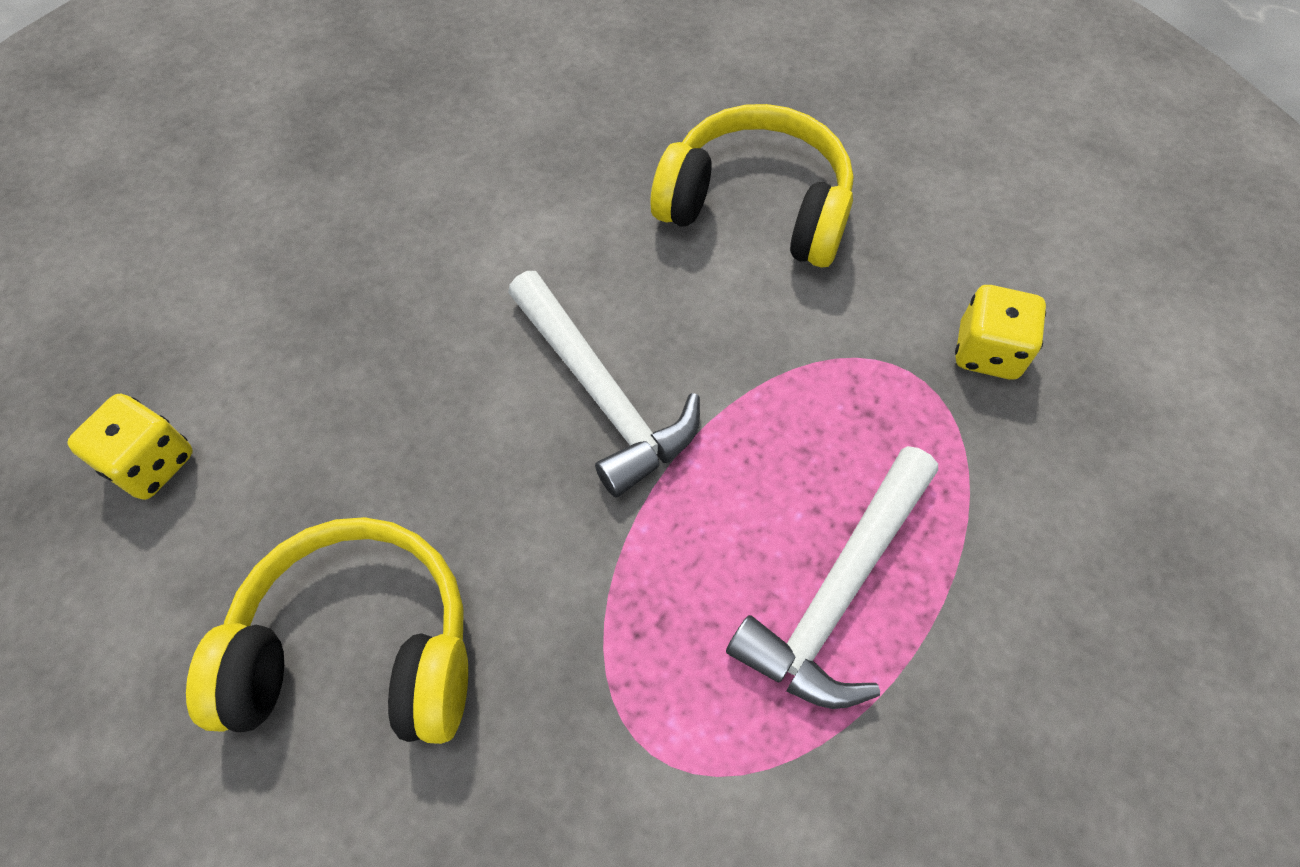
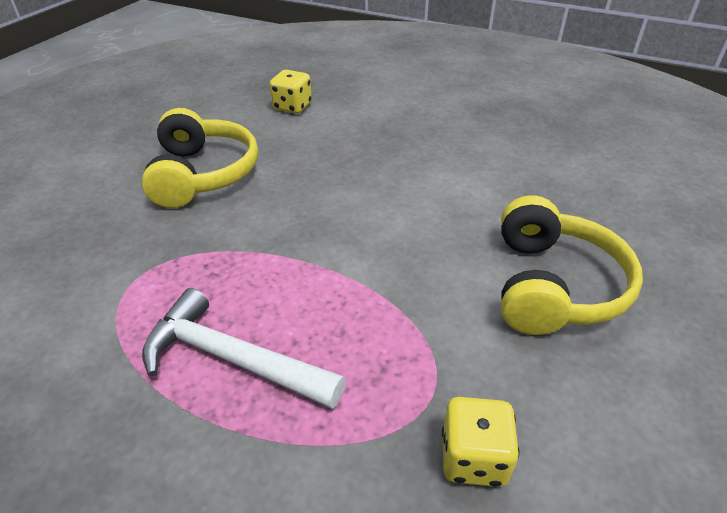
camera: 80 degrees right, 20 degrees down
white hammer [508,271,700,498] -> none

